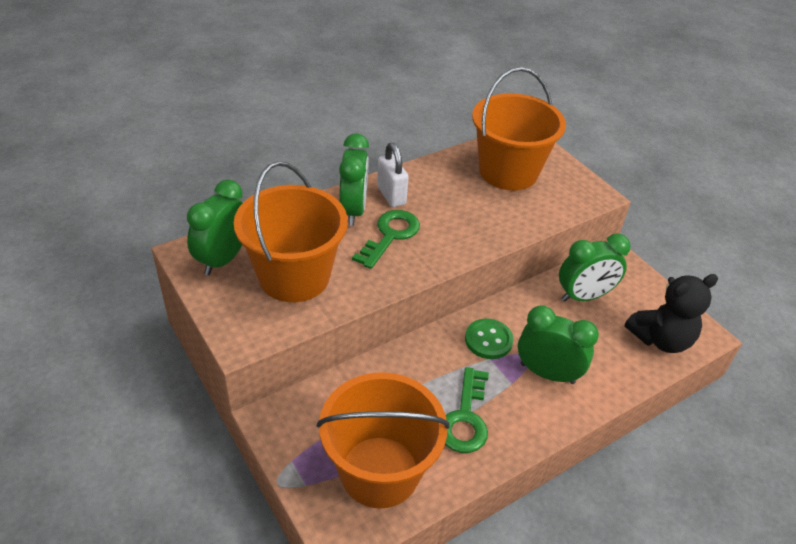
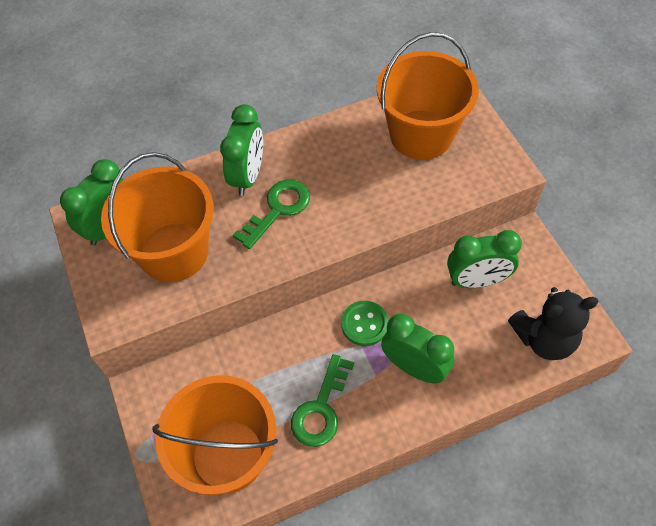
camera: 15 degrees right, 15 degrees up
white padlock [377,143,409,207] -> none

